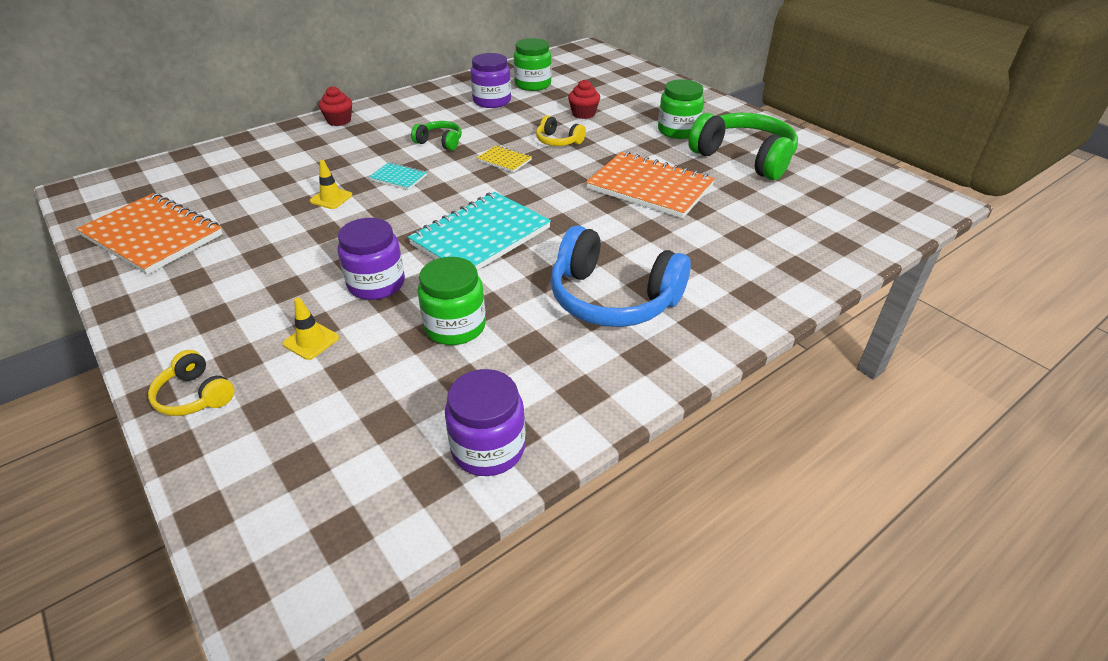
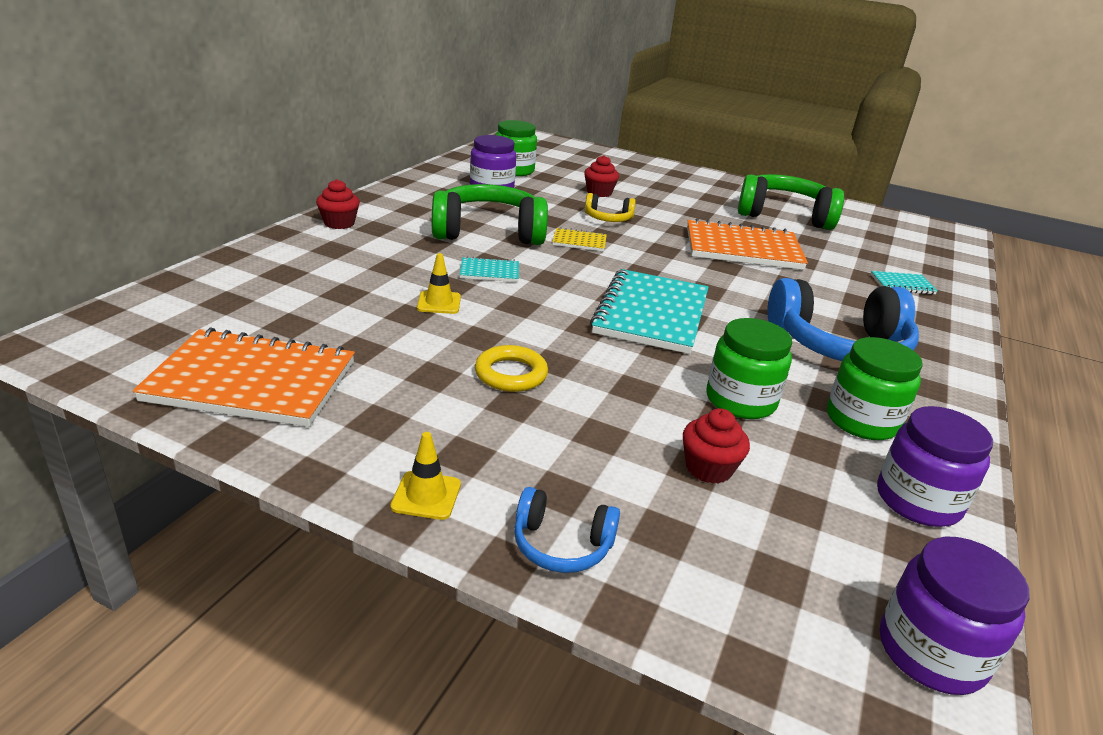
camera: 30 degrees left, 10 degrees down
yellow headphones [148,350,234,416] -> blue headphones [514,487,620,573]
yellow traffic cone [283,298,339,360] -> yellow traffic cone moved to [390,432,461,520]
purple jar [338,218,405,300] -> purple jar moved to [880,537,1030,695]
green headphones [411,121,462,151] -> green headphones [432,184,548,245], size x2.04
green jar [658,79,704,139] -> green jar moved to [827,337,923,440]
none -> yellow ring [475,345,548,392]
none -> red cupcake [683,408,750,484]
none -> turquoise notebook [871,271,938,295]

